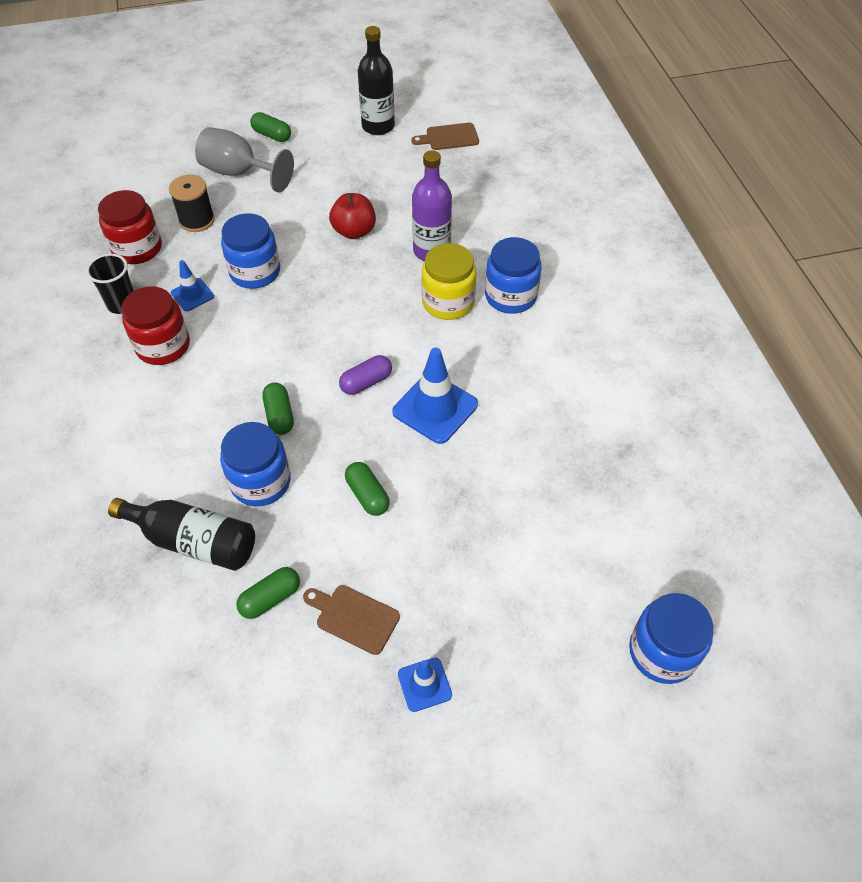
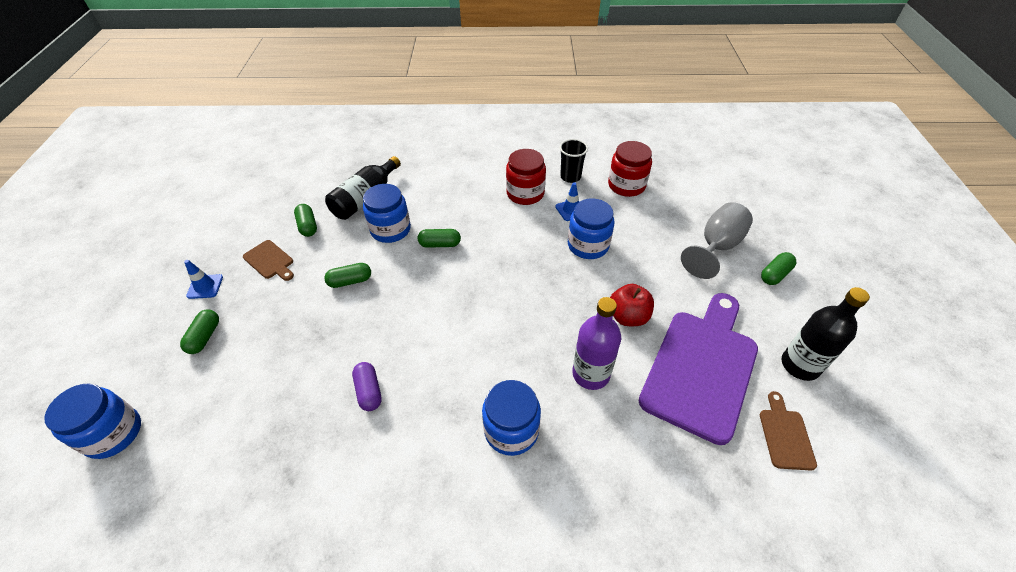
camera: 105 degrees right, 5 degrees down
black spool [169,175,215,232] -> none
brown cutting board [303,585,400,655] -> brown cutting board turned 90 degrees clockwise [243,240,294,281]
purple capsule [339,355,392,395] -> purple capsule moved to [352,362,382,411]
blue traffic cone [392,348,478,444] -> none
yellow jar [421,243,477,320] -> none
none -> green capsule [180,309,219,354]
none -> purple cutting board [639,293,758,445]

